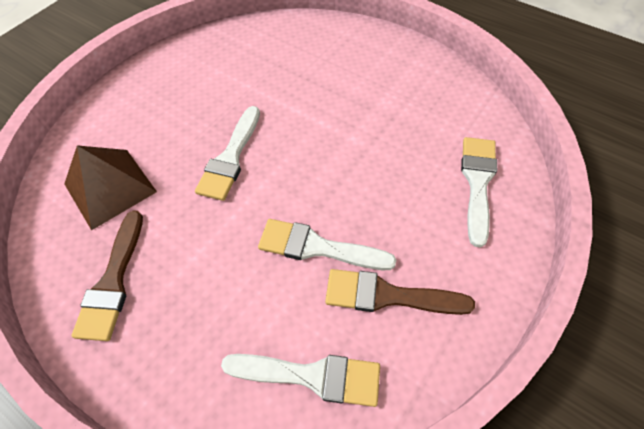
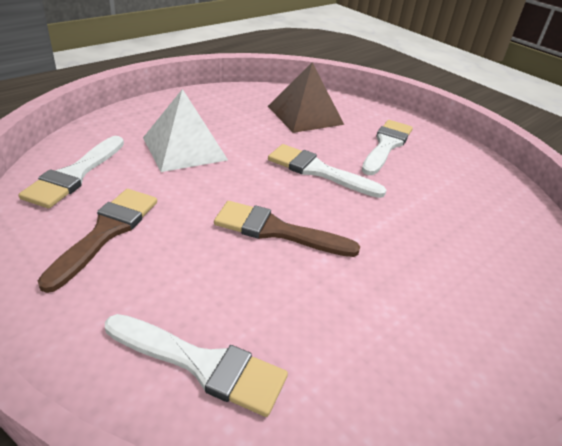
camera: 95 degrees right, 20 degrees down
brown brush [71,211,143,341] -> brown brush moved to [214,201,360,257]
white brush [258,219,396,270] -> white brush moved to [362,120,413,175]
none -> white pyramid [143,89,228,172]

